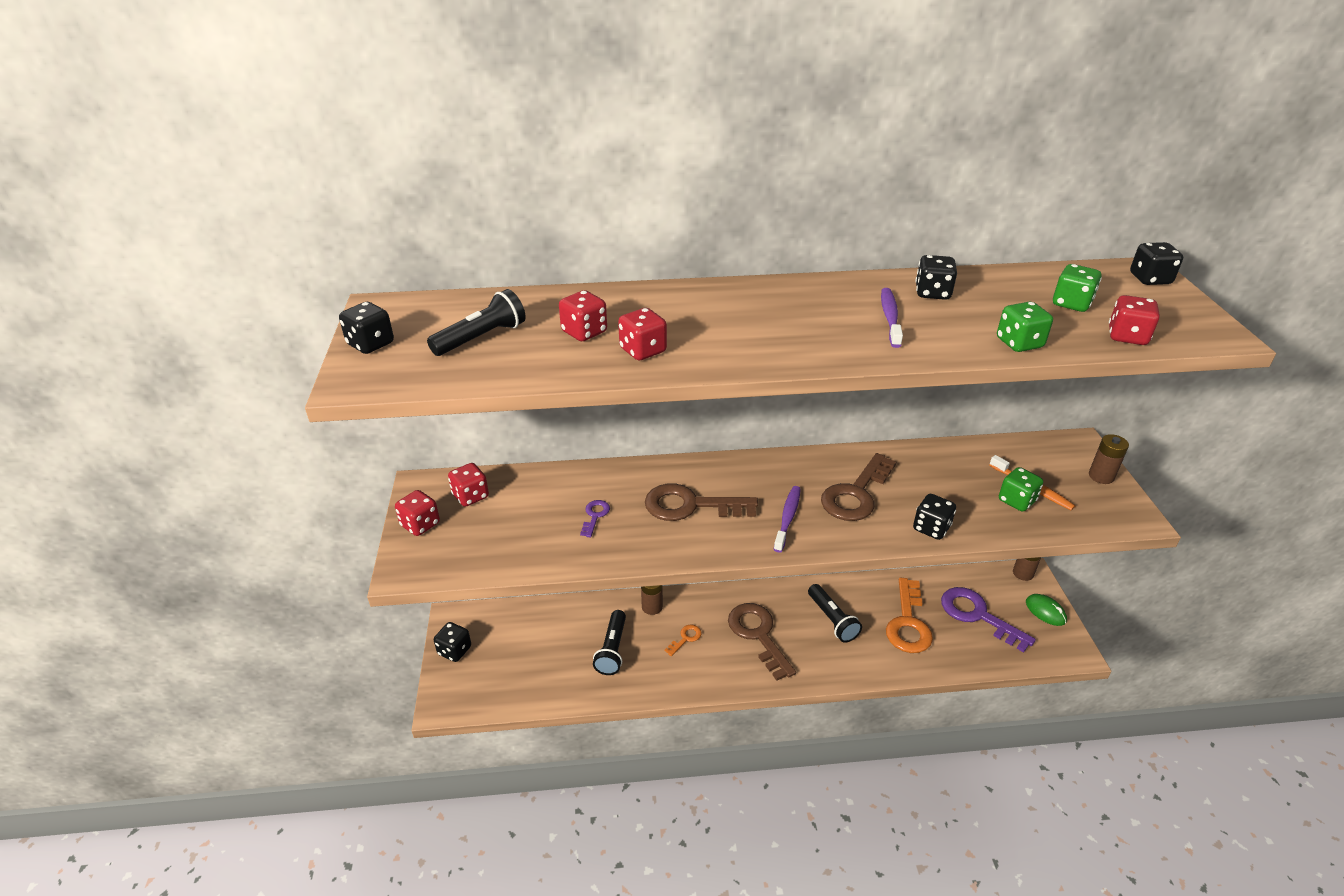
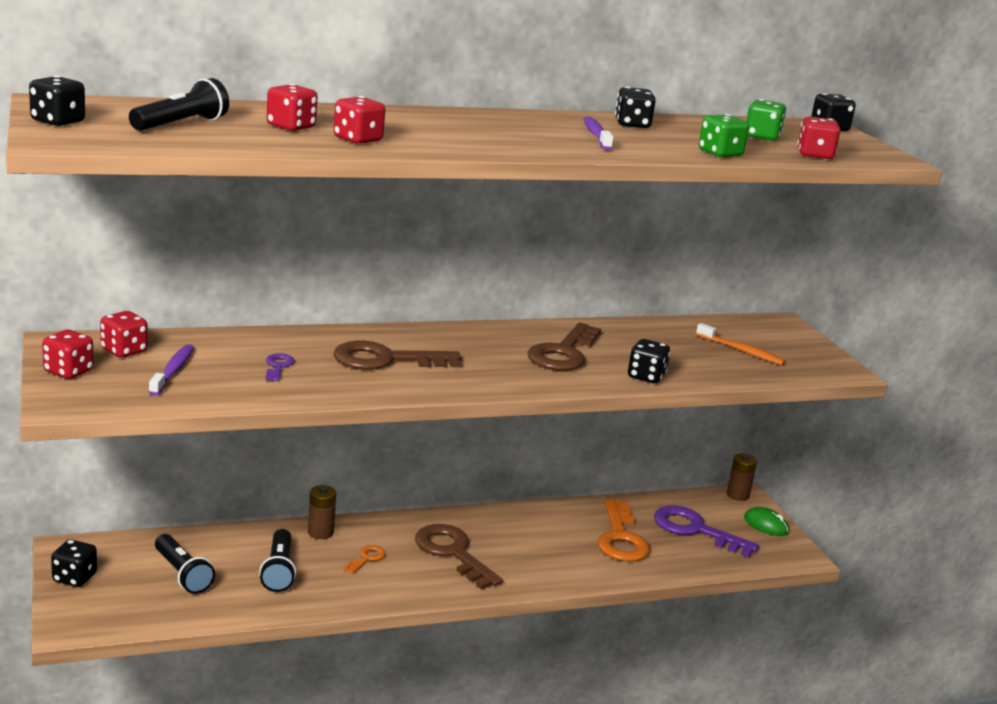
camera: 15 degrees left, 15 degrees down
purple toothbrush [774,486,801,552] -> purple toothbrush moved to [149,344,194,396]
black flashlight [808,584,862,643] -> black flashlight moved to [155,534,215,594]
green dice [999,467,1043,512] -> none
brown battery [1089,434,1129,484] -> none

